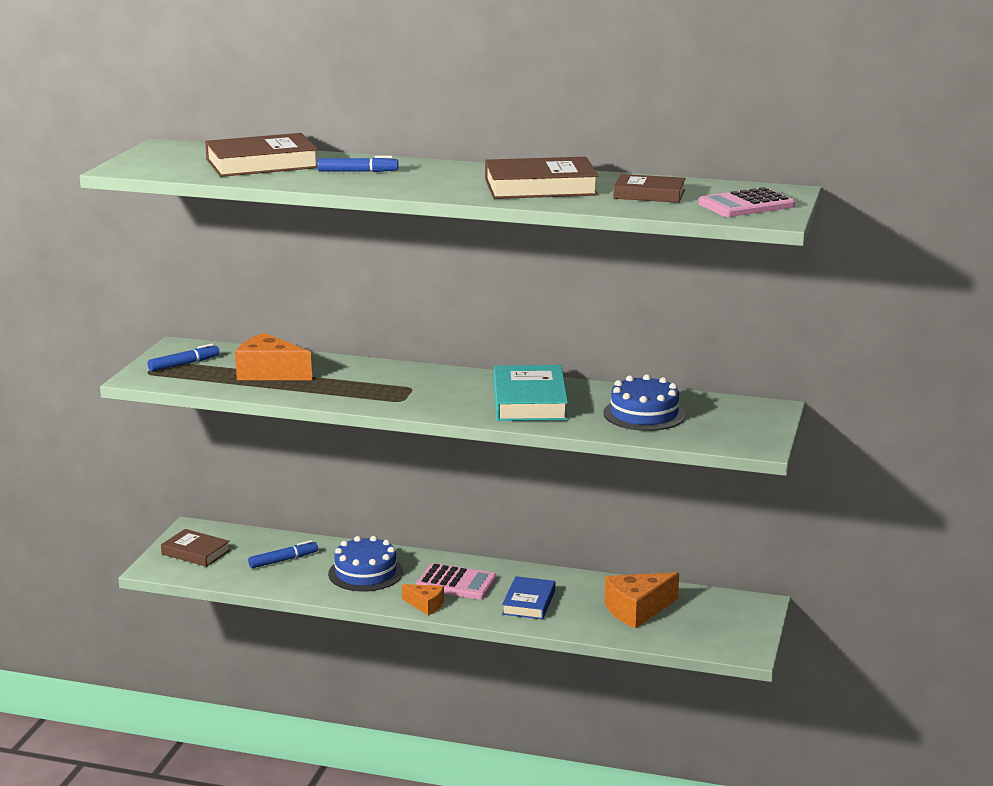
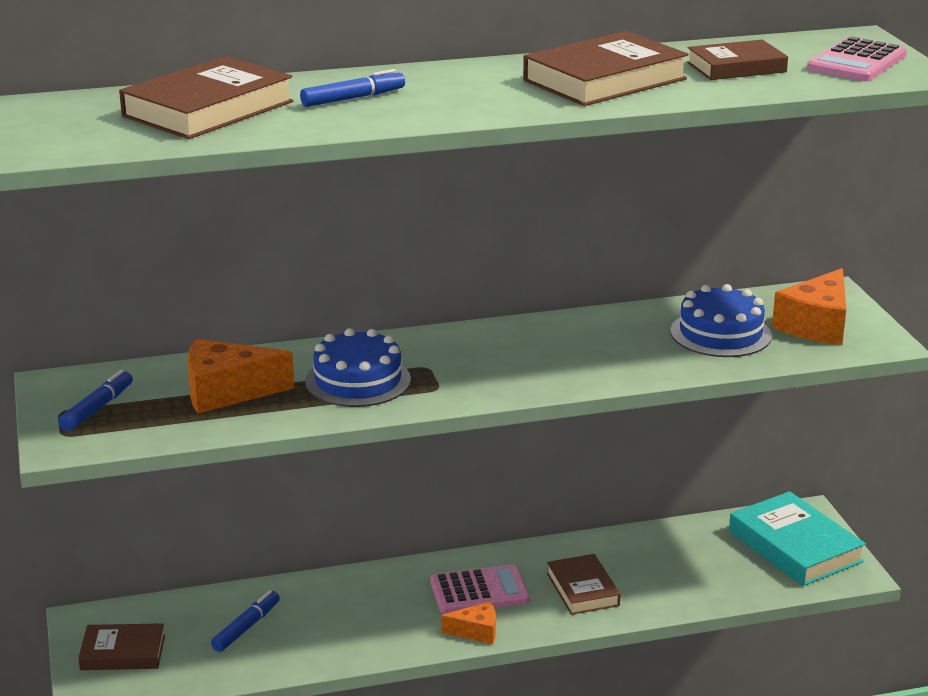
camera: 30 degrees left, 5 degrees up
blue cake [328,536,403,591] -> blue cake moved to [305,328,411,407]
turquoise book [494,365,568,421] -> turquoise book moved to [729,491,866,586]
blue book [502,576,555,619] -> brown book [547,554,620,615]
orange cheese [605,572,679,629] -> orange cheese moved to [772,268,846,345]

